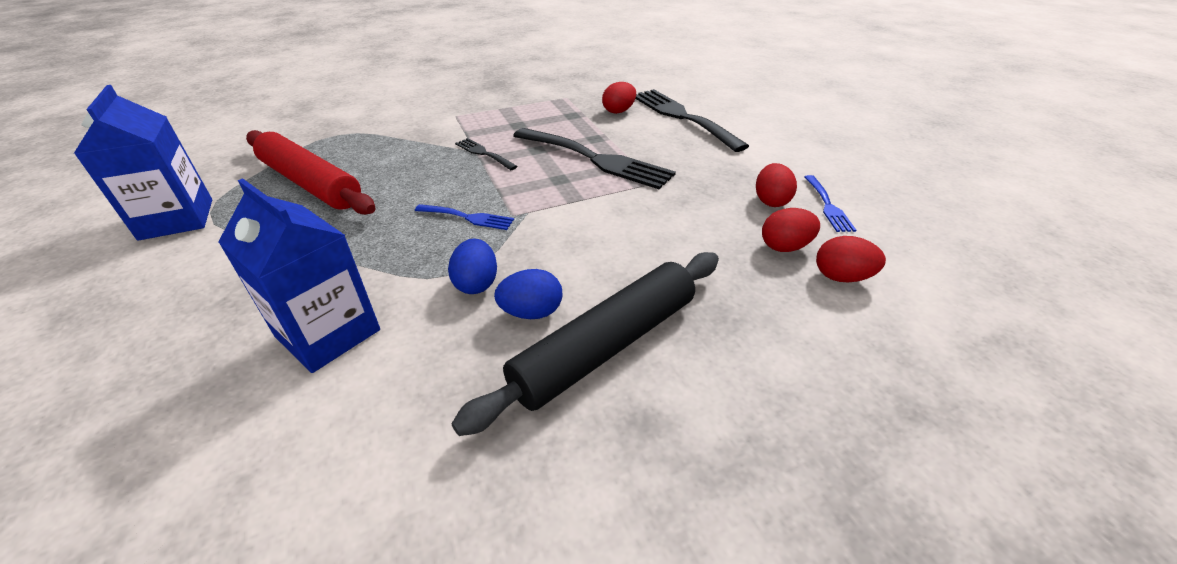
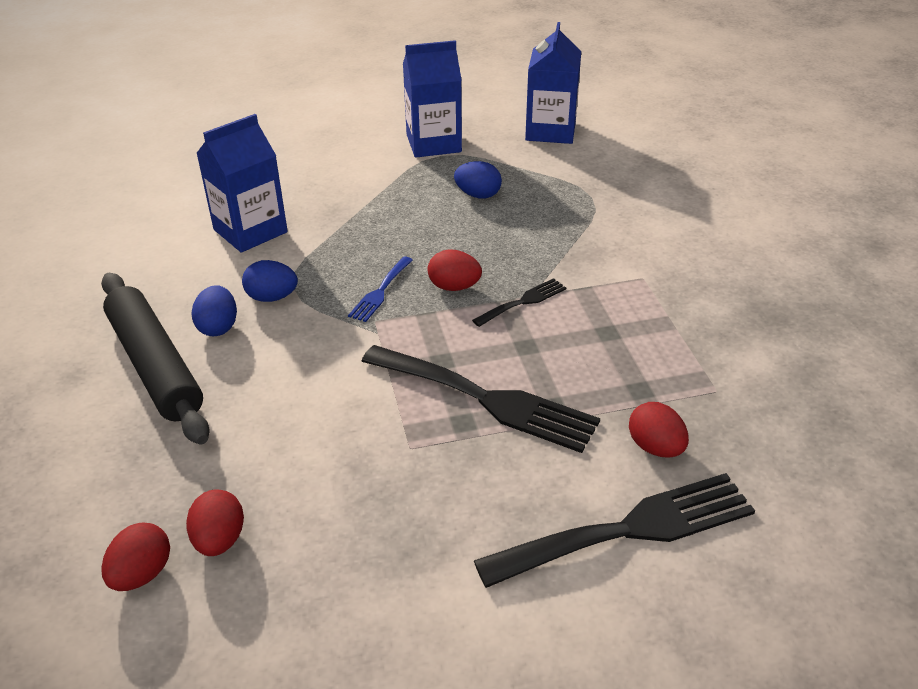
camera: 100 degrees right, 0 degrees up
red rolling pin [246,130,376,215] -> blue egg [454,161,502,199]
black fork [513,128,676,190] -> black fork turned 105 degrees counterclockwise [361,345,600,453]
red egg [756,163,797,207] -> red egg moved to [428,249,482,291]
blue fork [805,175,856,232] -> none
none -> blue carton [525,22,581,144]

